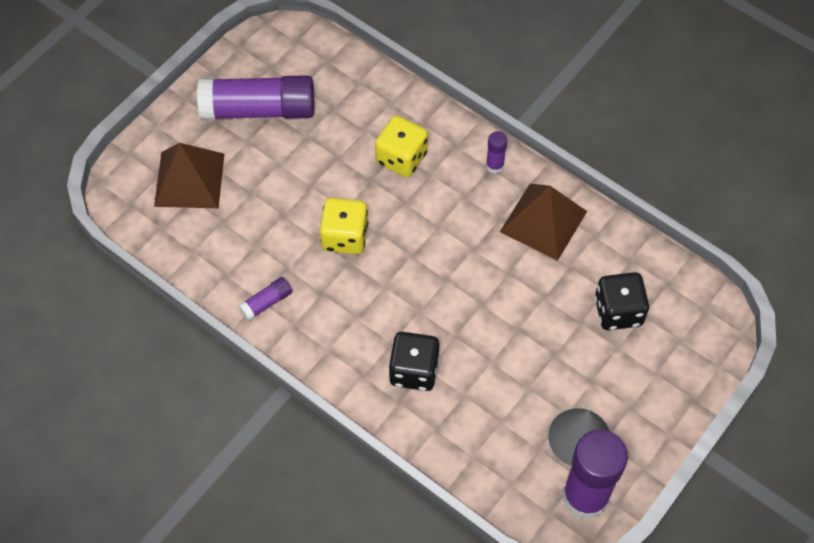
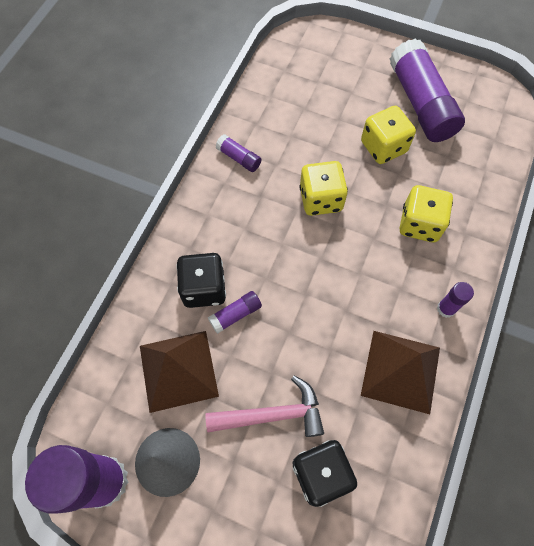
camera: 75 degrees right, 5 degrees up
brown pyramid [154,143,224,208] -> brown pyramid moved to [140,331,219,413]
none -> pink hammer [206,375,324,437]
none -> purple glue stick [208,291,262,334]
none -> yellow dice [361,106,416,164]

